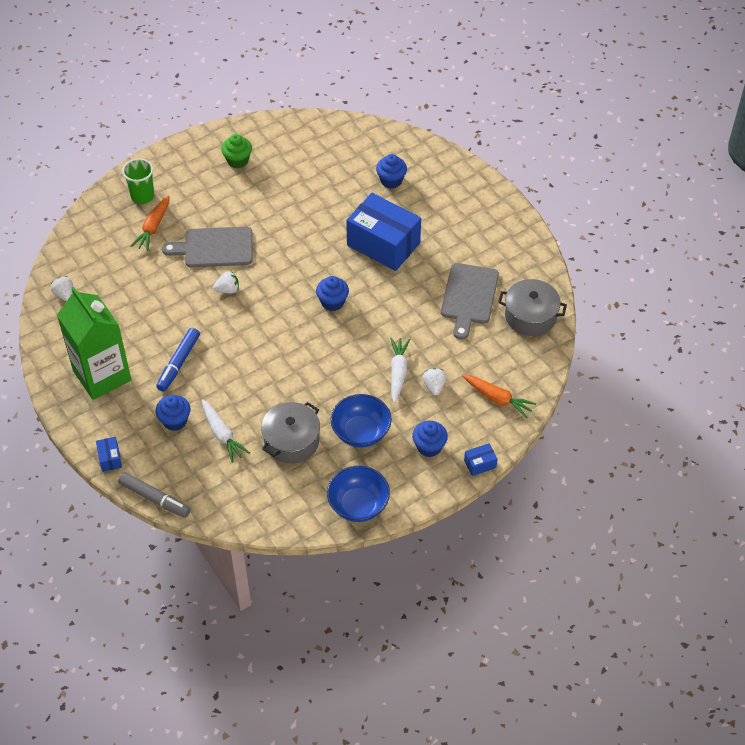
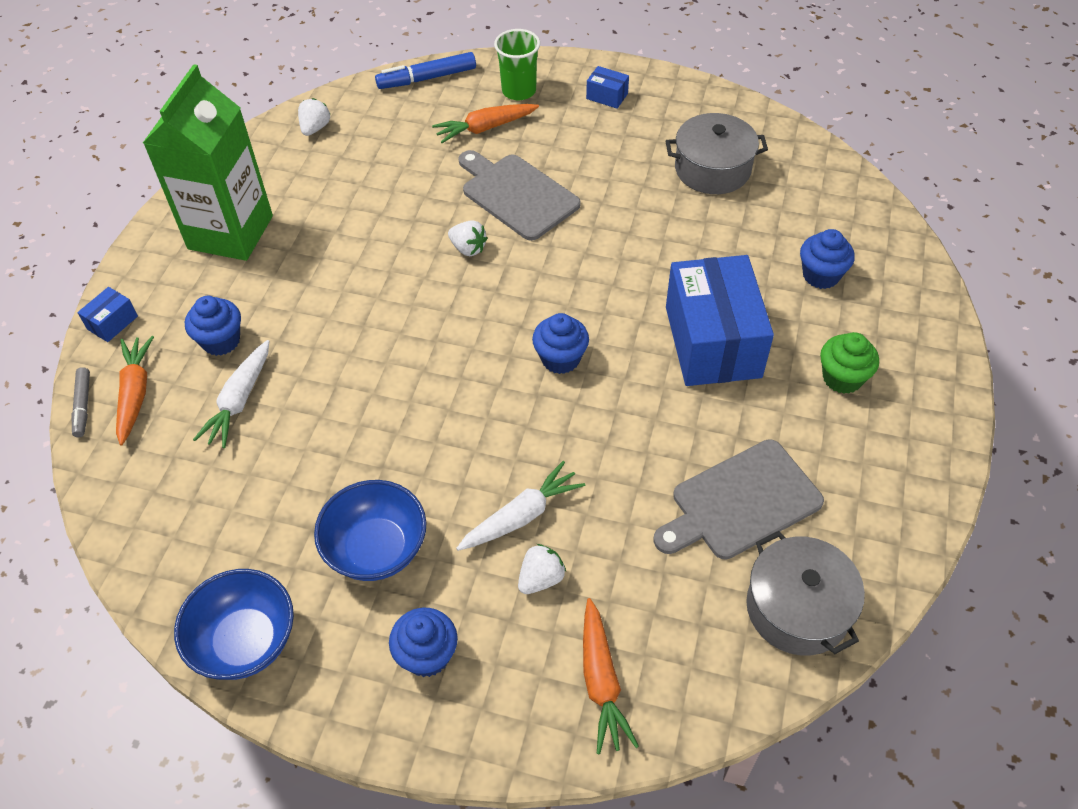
camera: 50 degrees right, 0 degrees up
grey marker [118,472,191,518] -> grey marker [71,367,90,437], size x0.62
blue marker [156,328,200,392] -> blue marker moved to [375,52,476,89]
green cupcake [221,134,252,168] -> green cupcake moved to [820,332,879,394]
grey pot [261,402,320,464] -> grey pot moved to [666,113,768,194]
blue box [464,443,497,476] -> blue box moved to [586,66,629,108]
none -> orange carrot [116,336,154,445]

